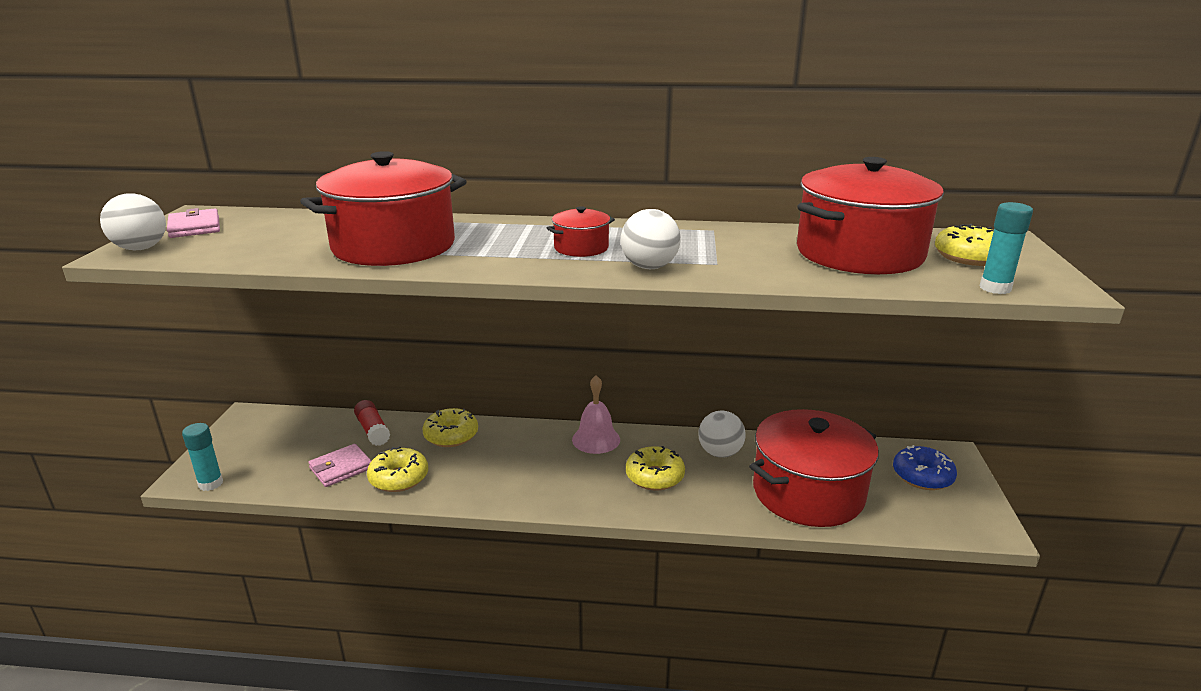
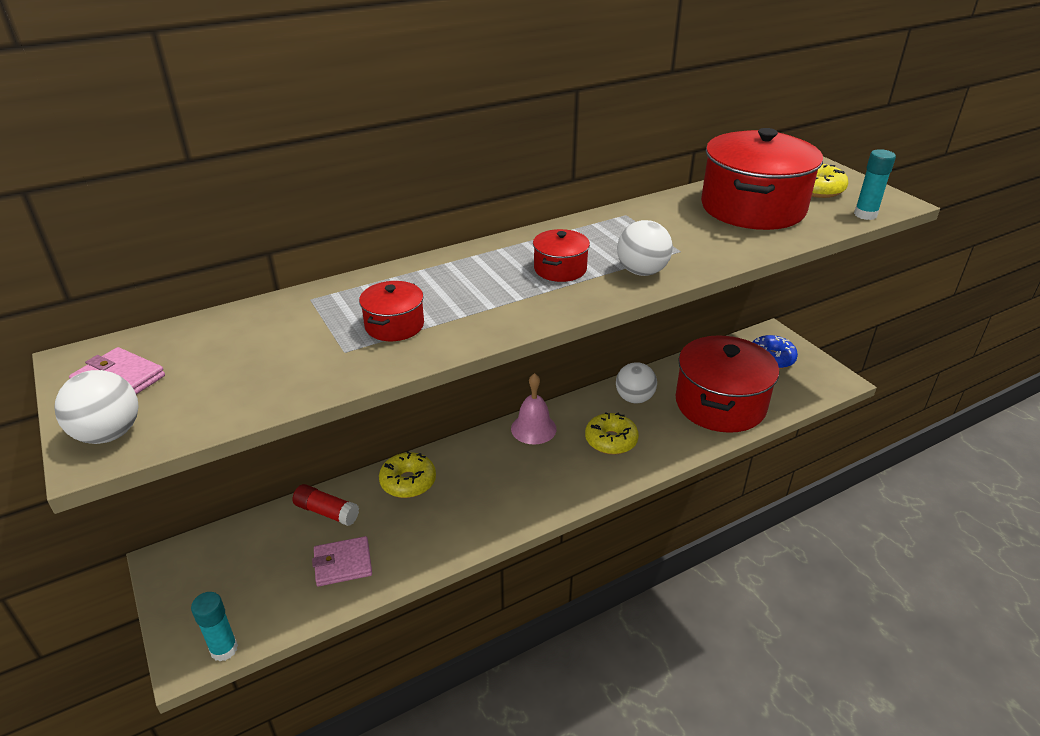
camera: 35 degrees left, 10 degrees up
red pot [300,151,467,266] -> red pot [359,281,424,341], size x0.45
pink wallet [308,444,371,487] -> pink wallet turned 60 degrees clockwise [312,536,372,586]
yellow donut [367,446,428,492] -> none

